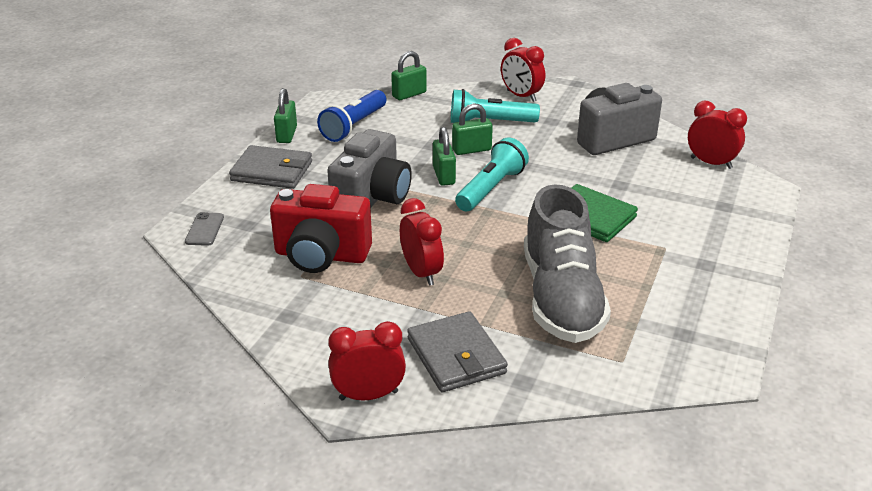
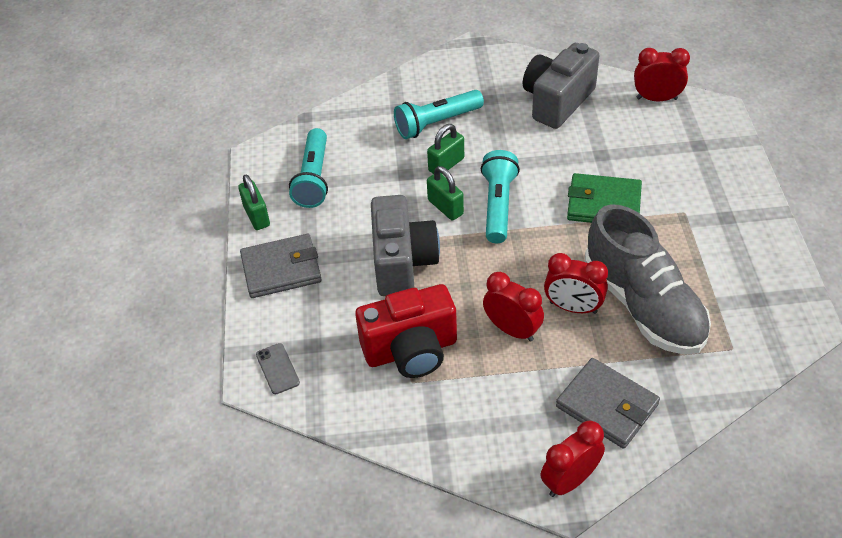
camera: 25 degrees left, 15 degrees up
blue flashlight [317,90,386,142] -> turquoise flashlight [289,128,328,208]
green padlock [391,51,427,100] -> none
red clock [501,38,545,102] -> red clock moved to [544,253,608,314]

